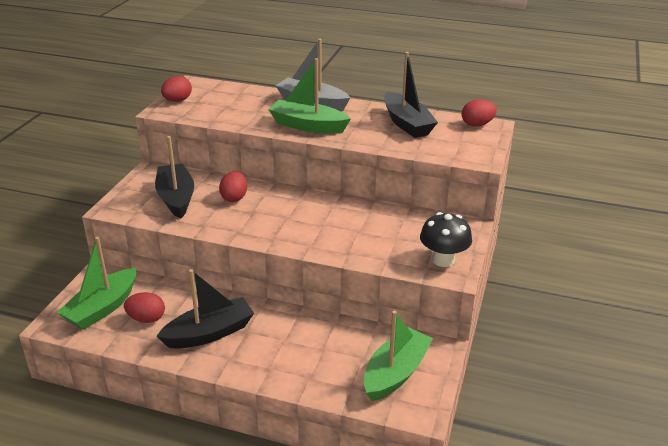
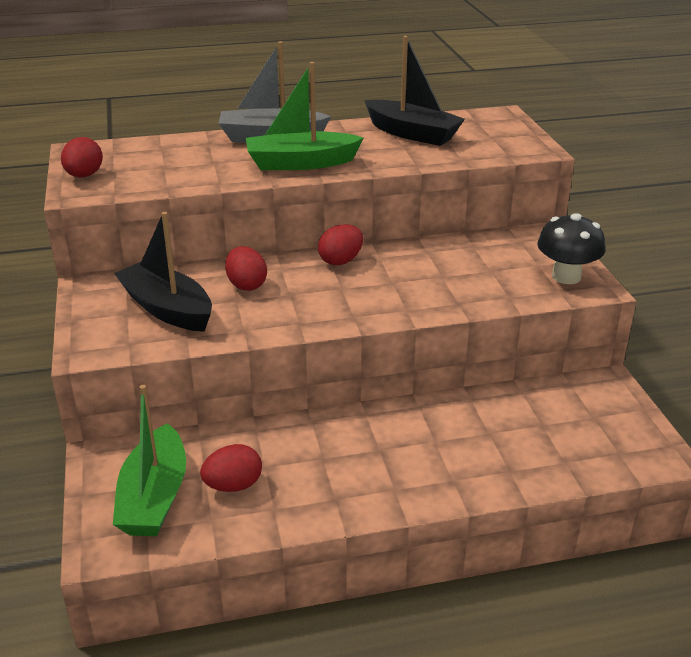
camera: 30 degrees left, 0 degrees up
black boat [157,269,254,349] -> none
green boat [364,311,433,401] -> none
red egg [462,99,497,127] -> red egg moved to [318,224,363,265]

